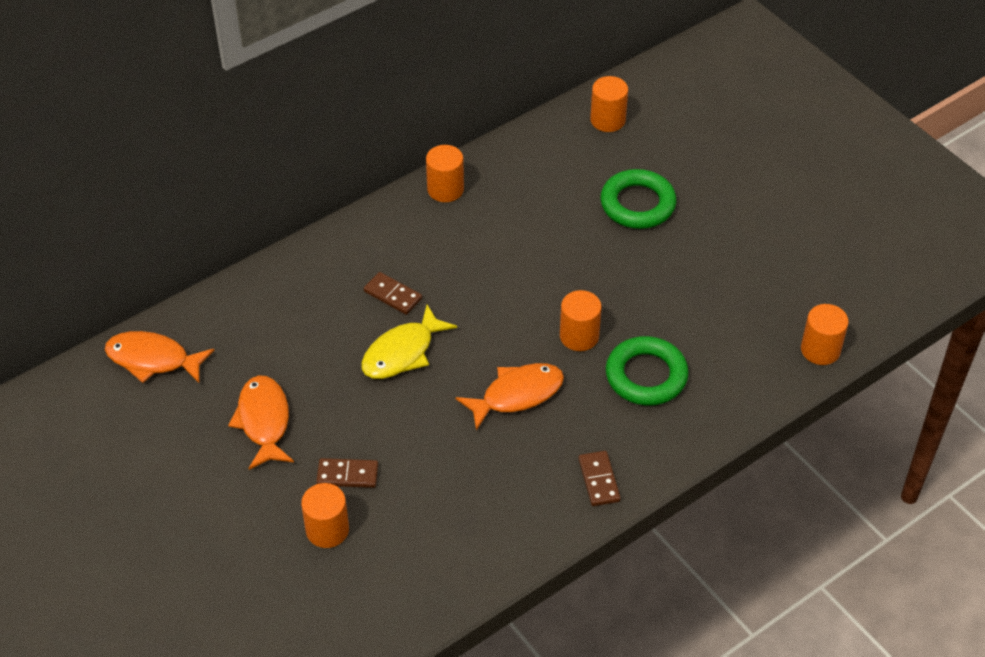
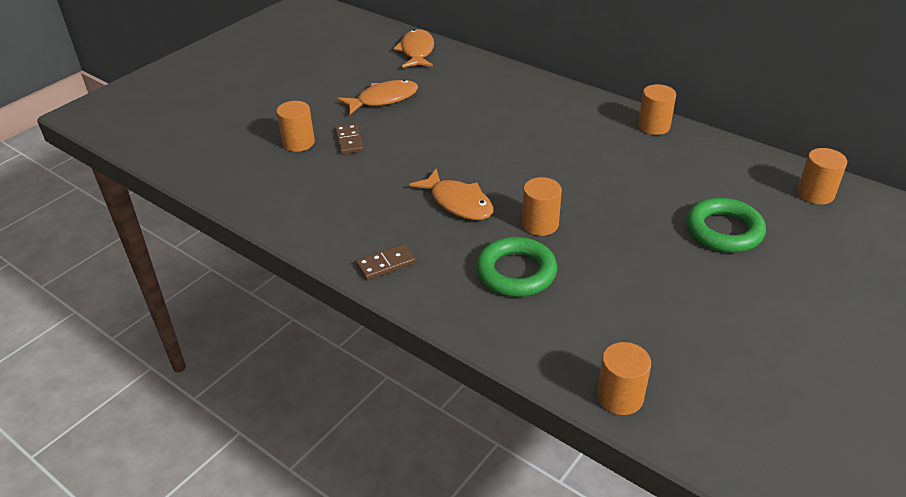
camera: 75 degrees right, 10 degrees down
yellow fish [361,304,457,379] -> none
brown domino [364,272,422,315] -> none

